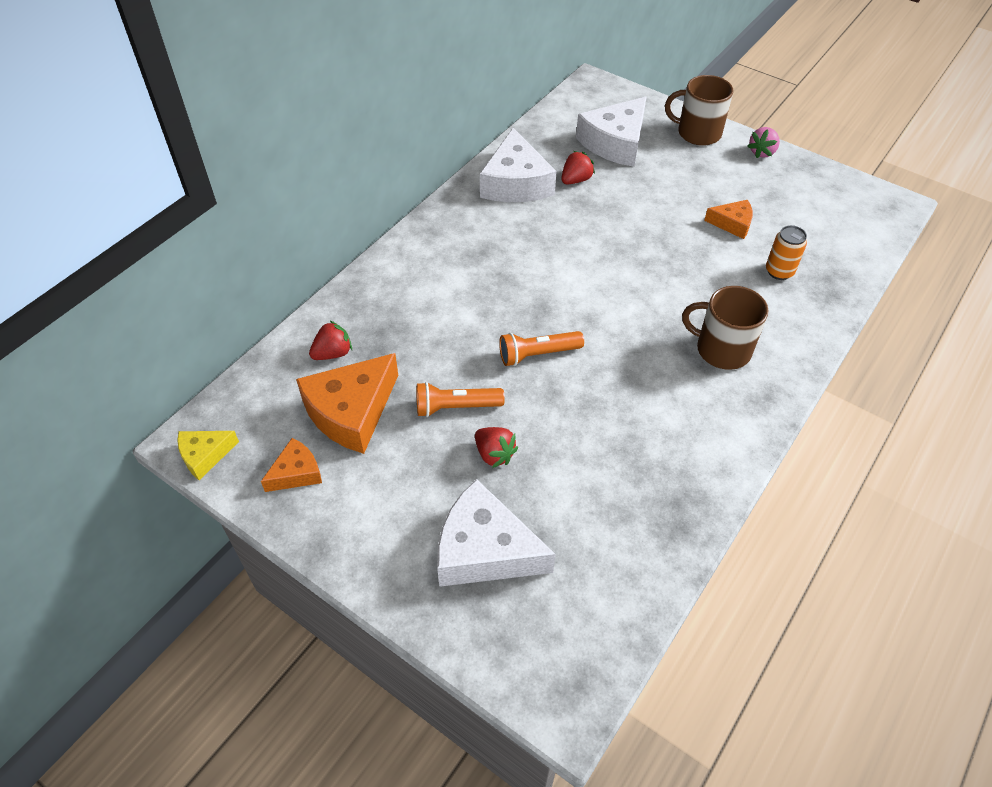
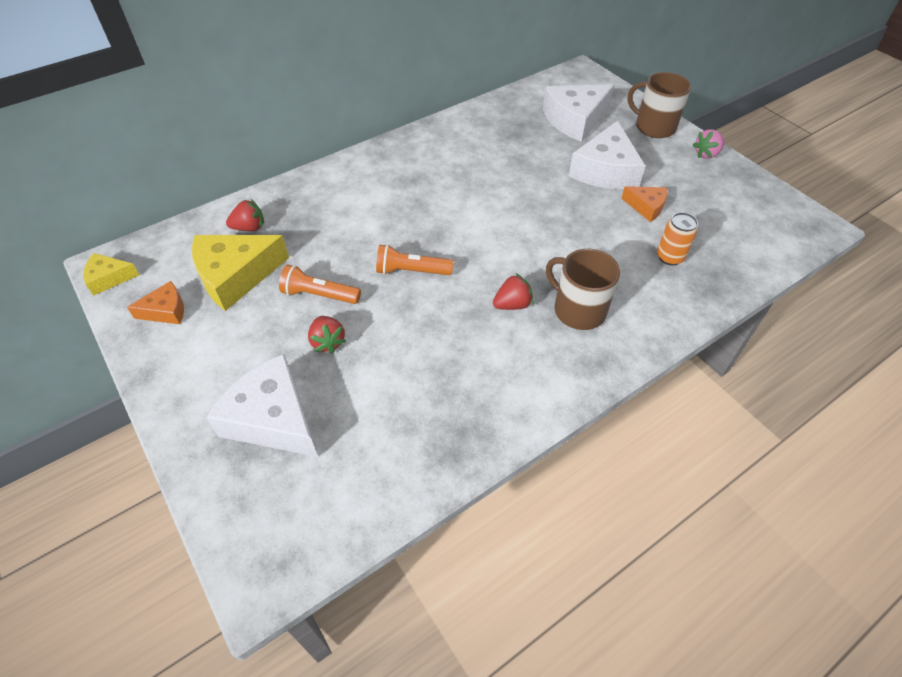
camera: 20 degrees right, 0 degrees up
orange cheese [296,353,398,454] -> yellow cheese [192,235,289,311]
white cheese [480,128,557,202] -> white cheese moved to [569,120,646,190]
red strawberry [561,151,595,185] -> red strawberry moved to [493,274,534,310]

